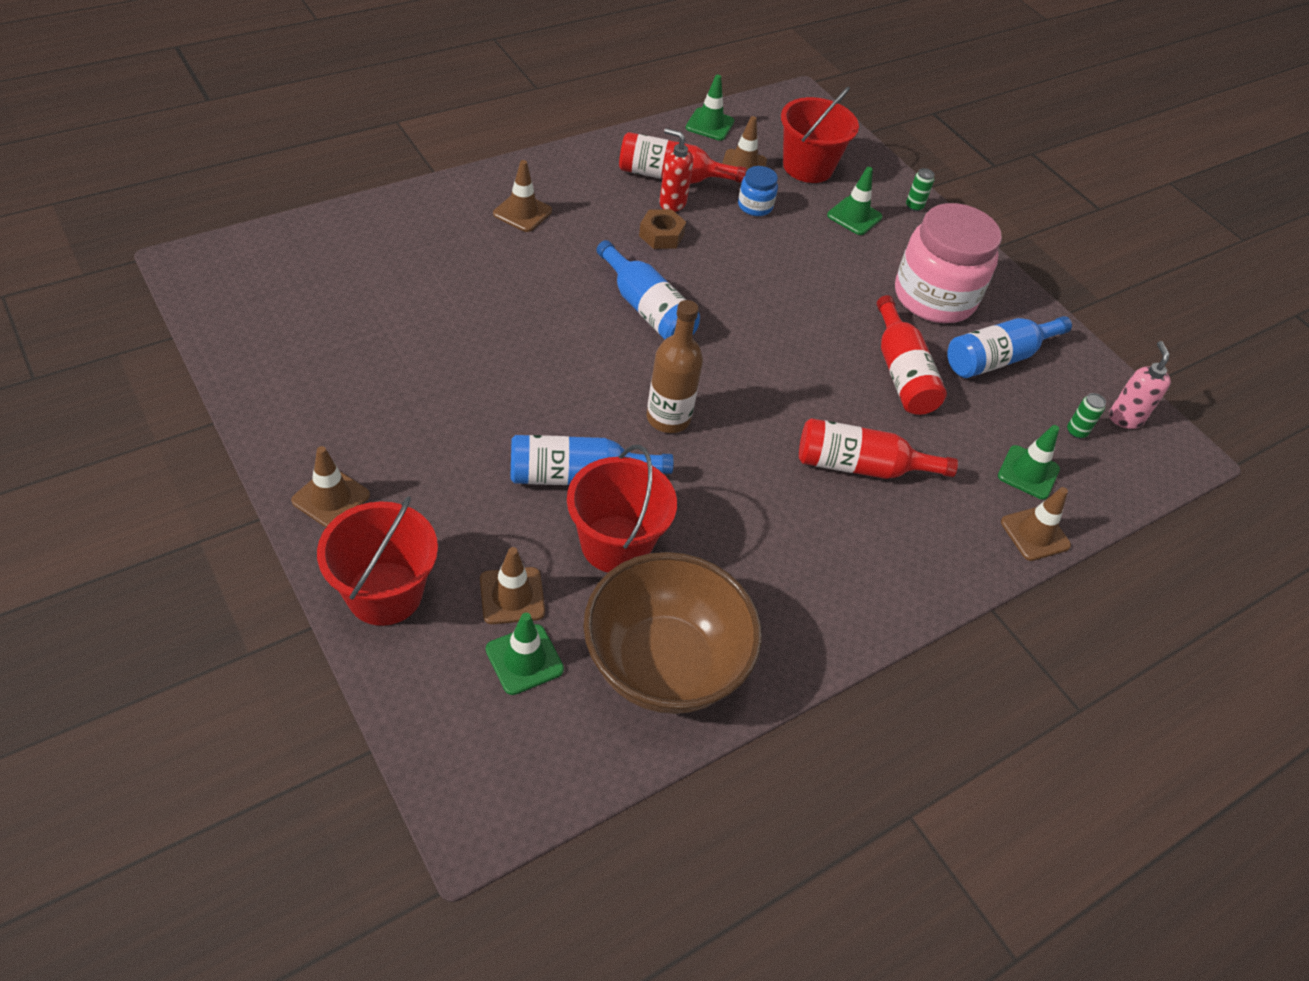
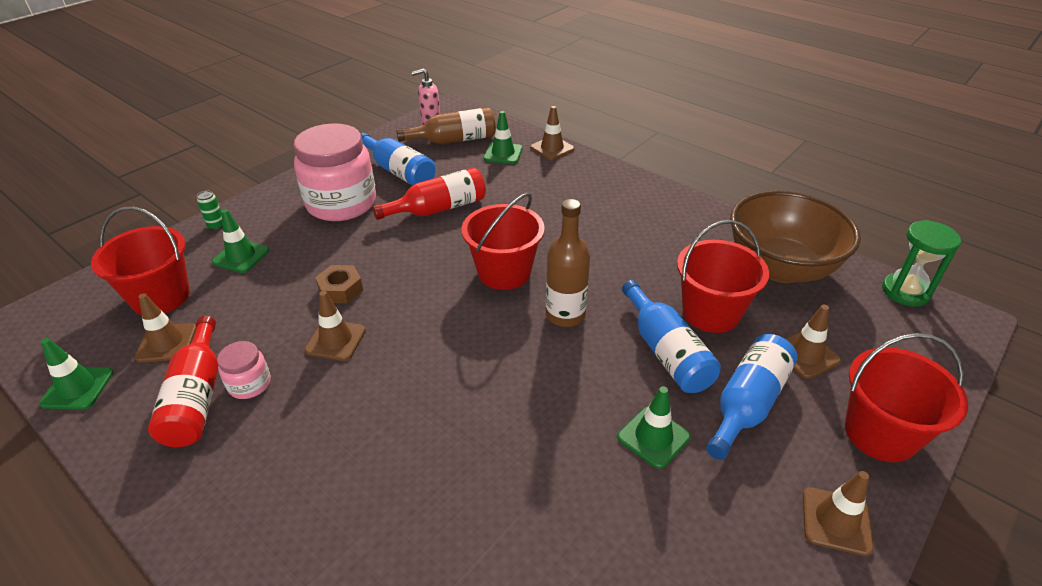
camera: 100 degrees left, 10 degrees down
green traffic cone [486,613,564,695] -> green traffic cone moved to [617,386,690,469]
brown traffic cone [493,160,552,232] -> brown traffic cone moved to [304,291,366,361]
blue bottle [596,240,700,339] -> blue bottle moved to [706,334,798,460]
brown nut [639,209,686,249] -> brown nut moved to [315,265,363,303]
red soap dispenser [659,128,693,212] -> pink jar [217,341,271,399]
blue jar [738,166,778,216] -> none
red bottle [799,418,958,479] -> none
green can [1067,393,1106,439] -> brown bottle [396,107,496,144]
none -> red bucket [462,193,545,290]
none -> green hourglass [882,220,961,307]

